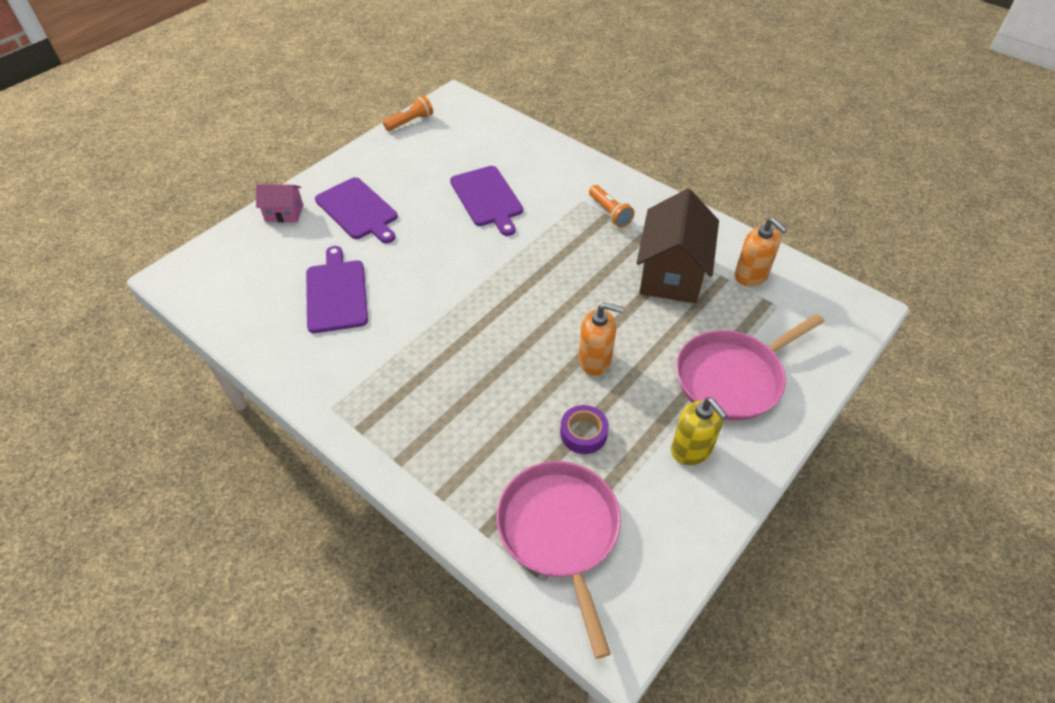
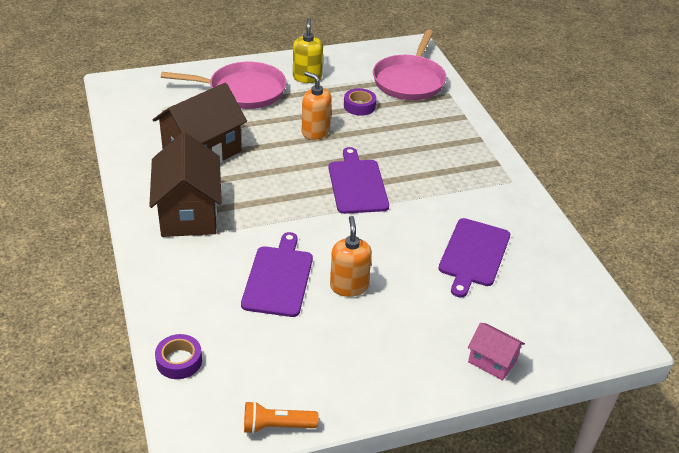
camera: 150 degrees left, 10 degrees down
purple cutting board [315,177,398,243] -> purple cutting board moved to [329,147,389,214]
orange flashlight [589,185,635,228] -> brown house [149,132,222,237]
orange soap dispenser [735,218,787,287] -> orange soap dispenser moved to [330,216,372,297]
none -> purple tape [155,334,202,379]

